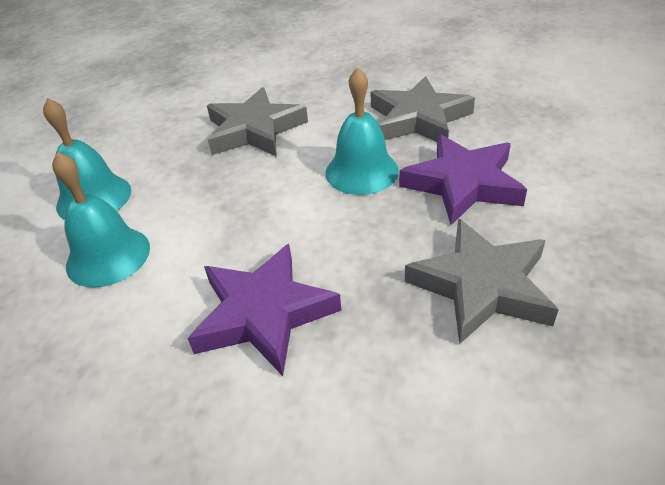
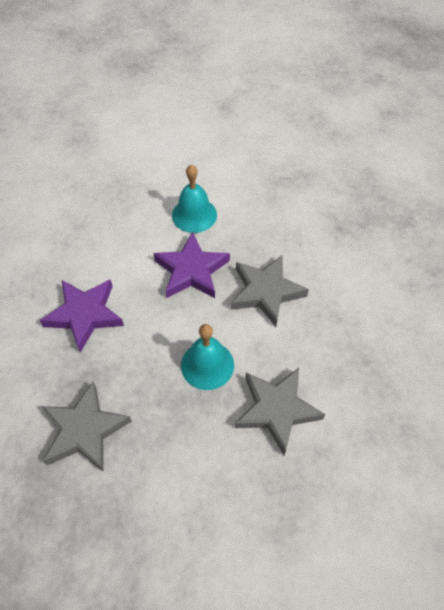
camera: 85 degrees right, 15 degrees up
turquoise bell [52,152,150,288] -> none
purple star [399,134,527,225] -> purple star moved to [153,232,230,298]

